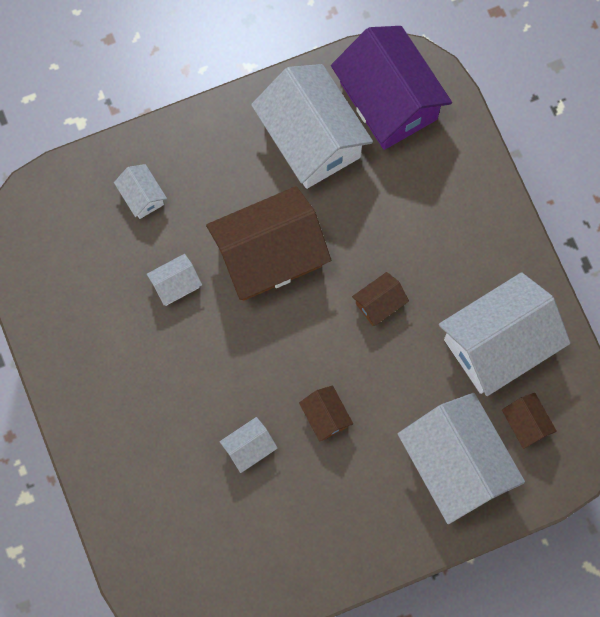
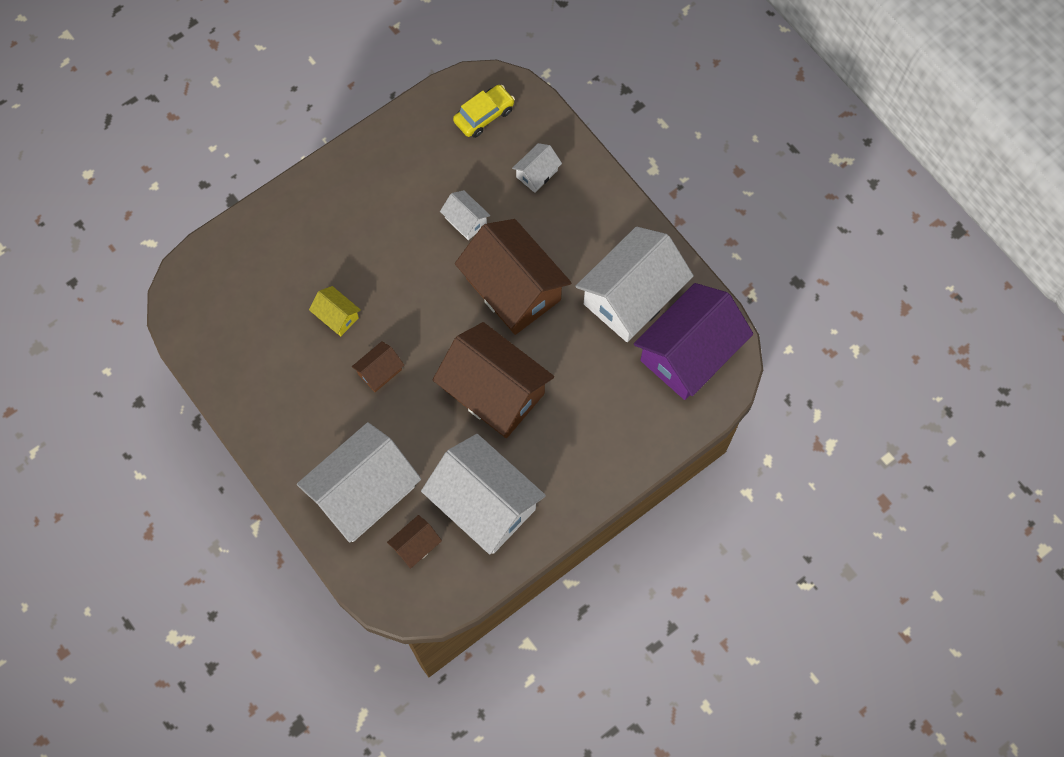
camera: 75 degrees right, 5 degrees down
white house [220,417,278,473] -> yellow house [309,286,361,336]
brown house [352,272,409,326] -> brown house [433,322,554,438], size x2.26
none -> yellow car [453,85,515,138]

